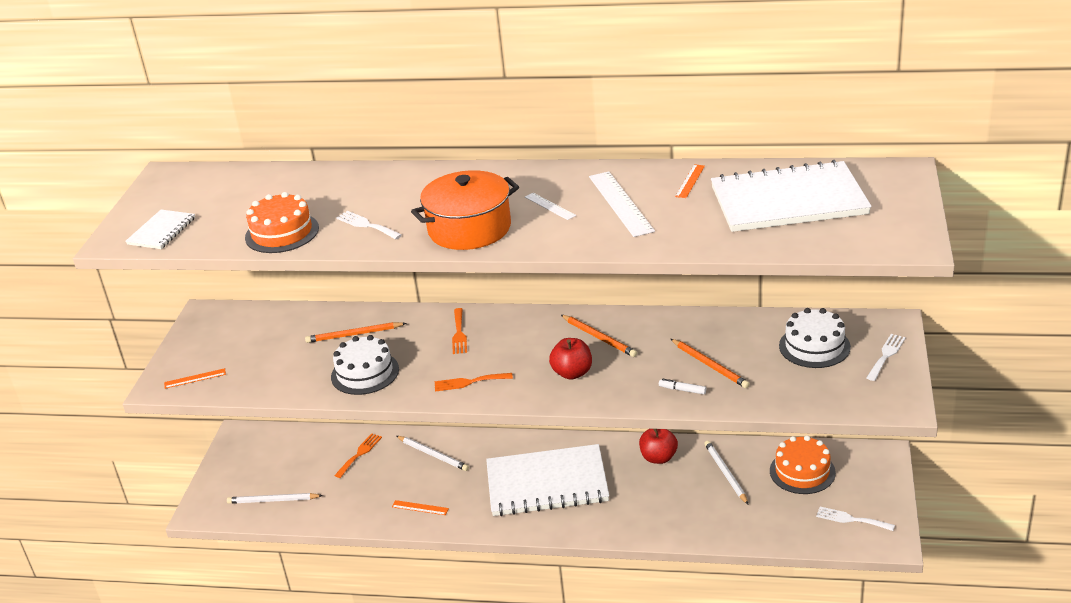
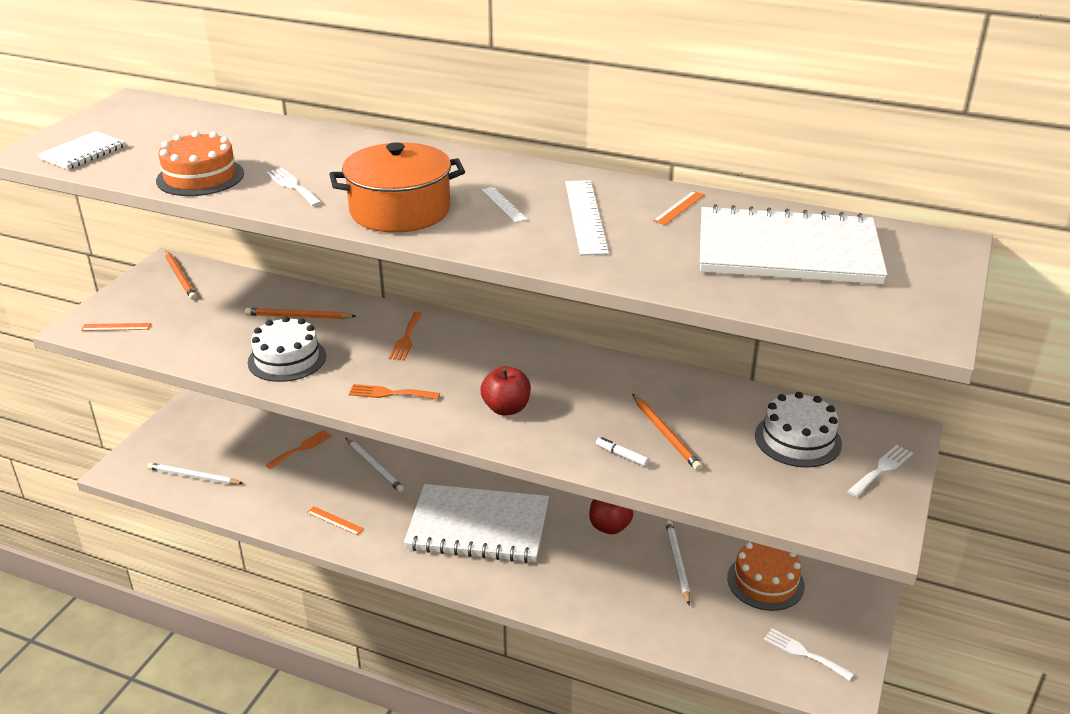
camera: 10 degrees right, 0 degrees up
orange pencil [561,315,637,357] -> orange pencil moved to [165,251,197,300]

